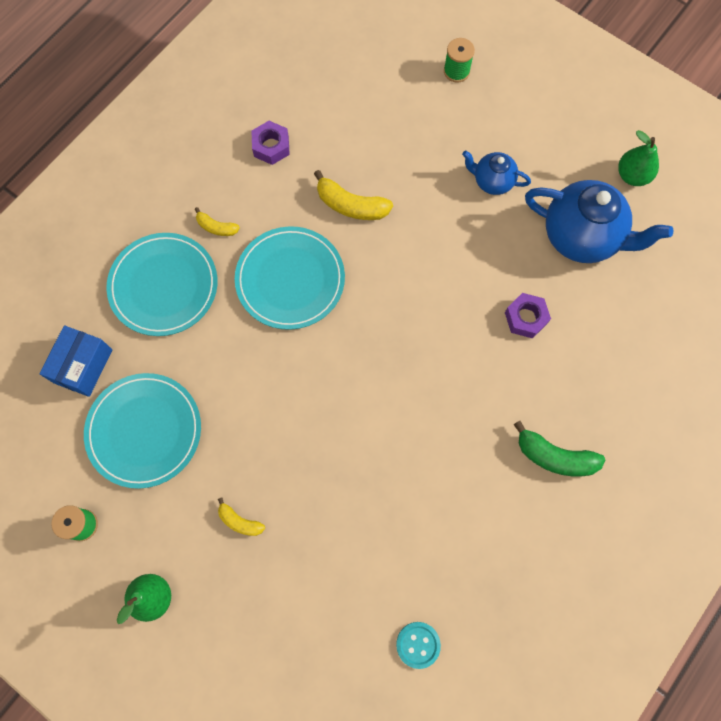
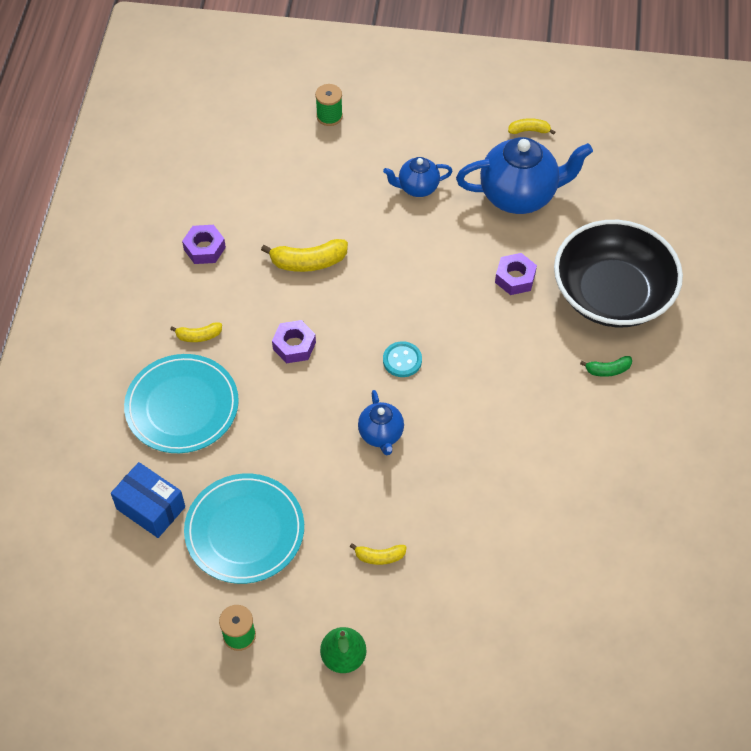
camera: 30 degrees left, 15 degrees down
blue box [39,326,112,397] -> blue box turned 45 degrees counterclockwise [111,462,185,538]
turquoise plate [235,226,345,330] -> purple nut [272,320,316,363]
turquoise button [396,622,441,669] -> turquoise button moved to [383,341,422,377]
green banana [513,421,605,477] -> green banana [580,356,632,377], size x0.58
green pear [618,130,659,186] -> yellow banana [508,118,555,135]
none -> blue teapot [358,390,404,455]
none -> black bowl [554,220,683,327]

